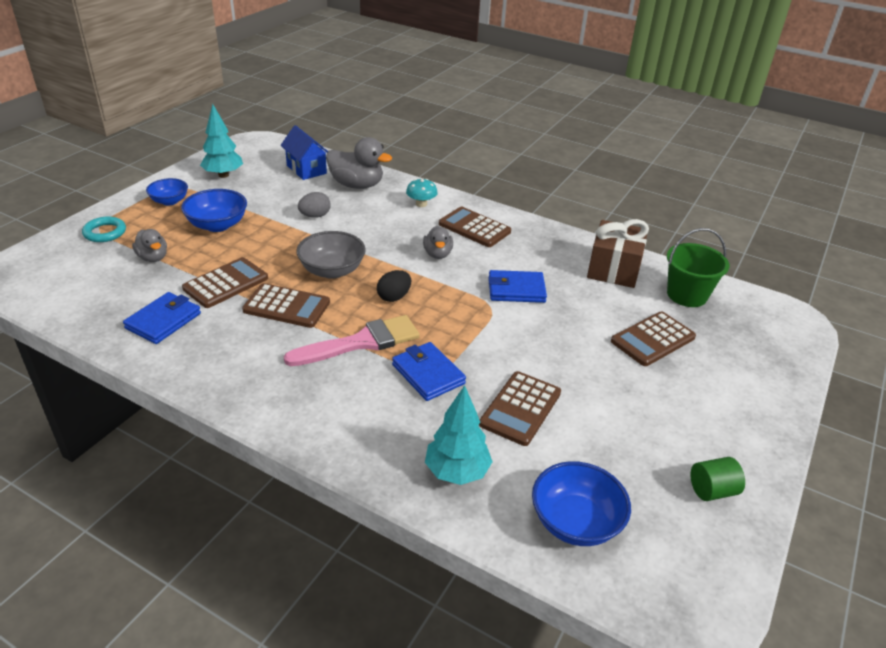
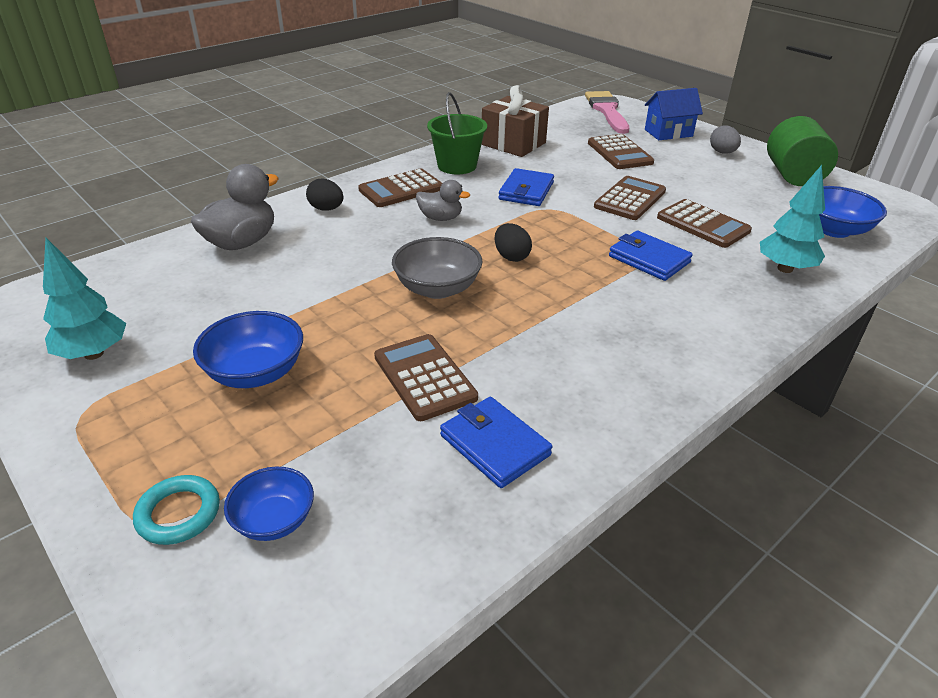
camera: 70 degrees left, 0 degrees up
grey duck [132,229,167,262] -> none
blue bowl [146,178,188,205] -> blue bowl moved to [224,467,314,541]
brown calculator [242,283,330,328] -> brown calculator moved to [594,176,666,220]
blue house [281,125,328,180] -> blue house moved to [645,88,703,140]
pink brush [284,315,420,366] -> pink brush moved to [585,91,629,134]
grey egg [298,192,331,218] -> grey egg moved to [710,125,741,154]
blue wallet [392,342,466,401] -> blue wallet turned 60 degrees clockwise [609,231,693,281]
turquoise mushroom [406,179,438,207] -> black egg [306,178,343,211]
green bucket [667,228,730,307] -> green bucket moved to [427,92,487,174]
green cylinder [690,457,745,501] -> green cylinder [767,116,838,186], size x1.87

